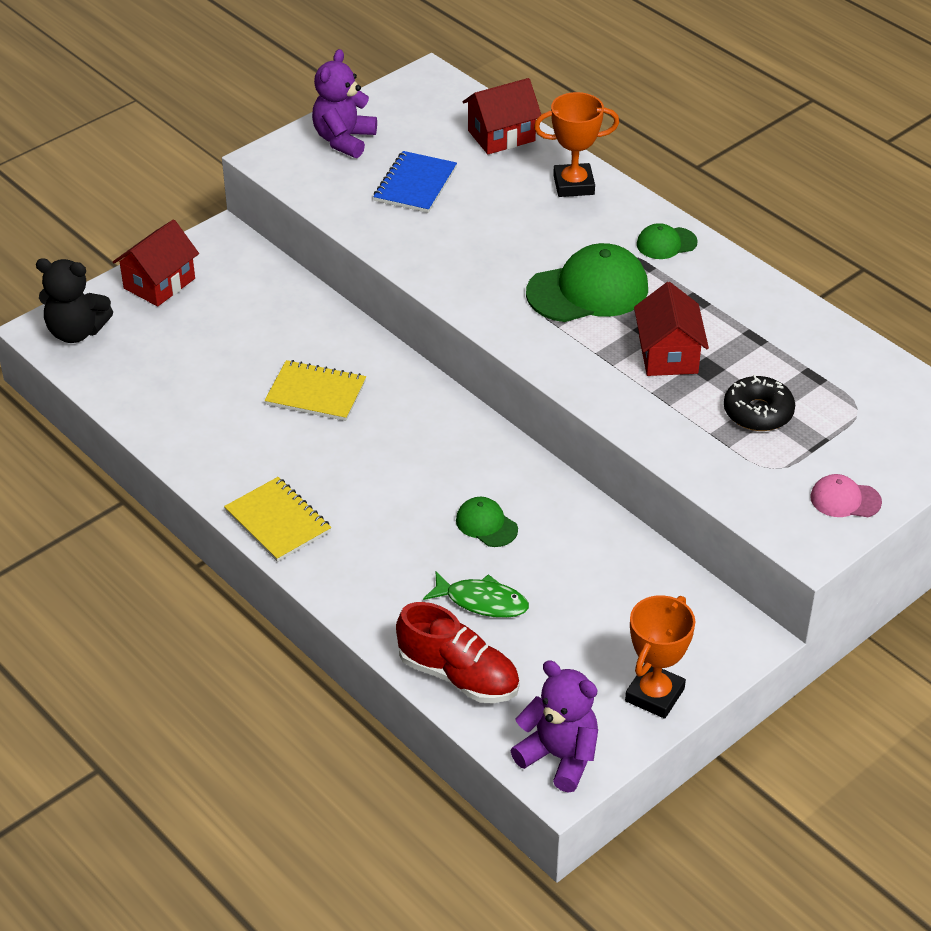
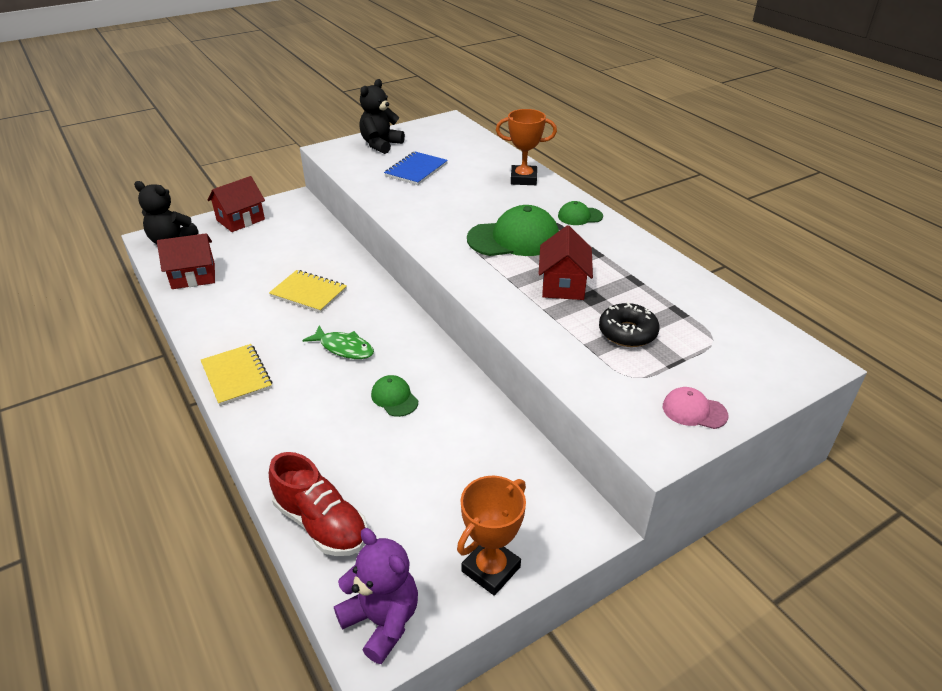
camera: 10 degrees right, 5 degrees down
purple teddy bear [312,49,377,158] -> black teddy bear [359,79,405,154]
green fish [423,572,529,618] -> green fish moved to [302,325,374,359]
red house [462,78,541,154] -> red house moved to [157,233,215,289]

